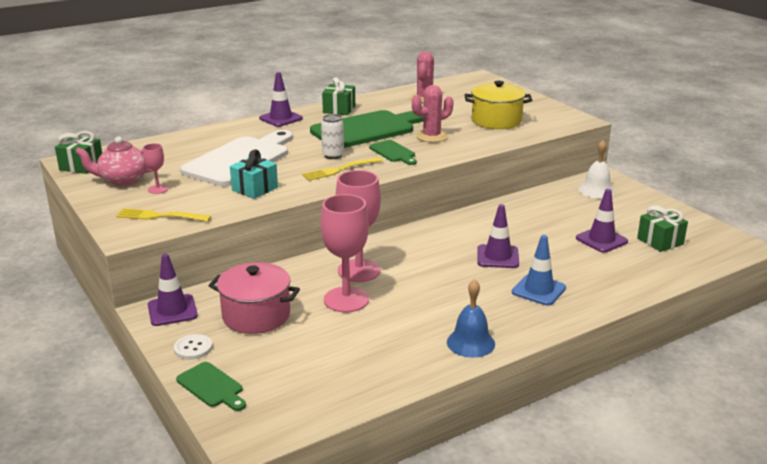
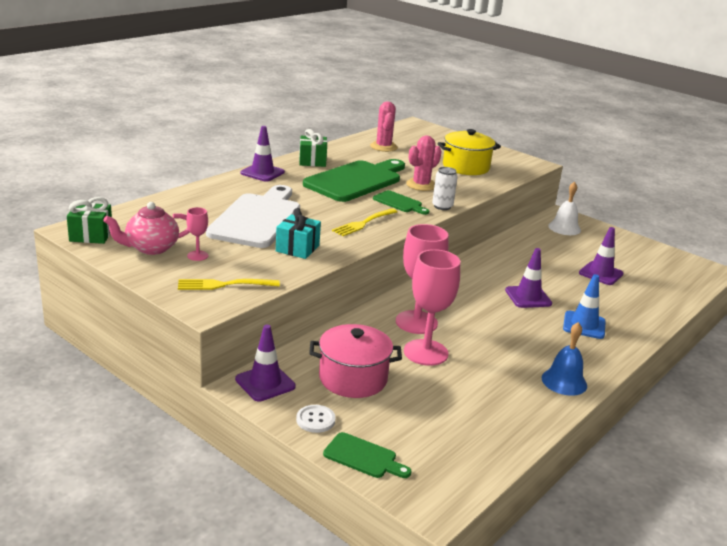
camera: 20 degrees left, 0 degrees up
white can [321,114,344,159] -> white can moved to [432,167,458,210]
green gift [637,206,688,252] -> none

